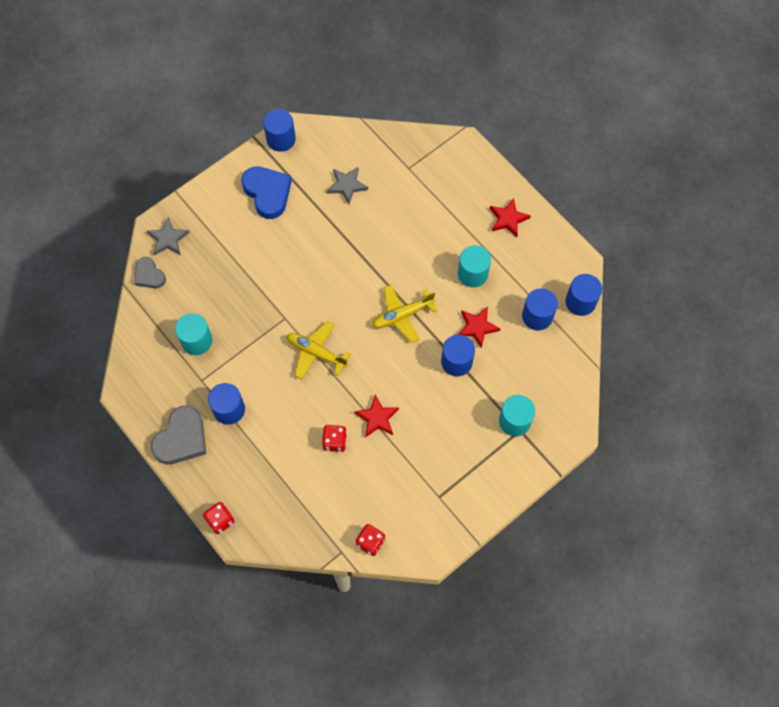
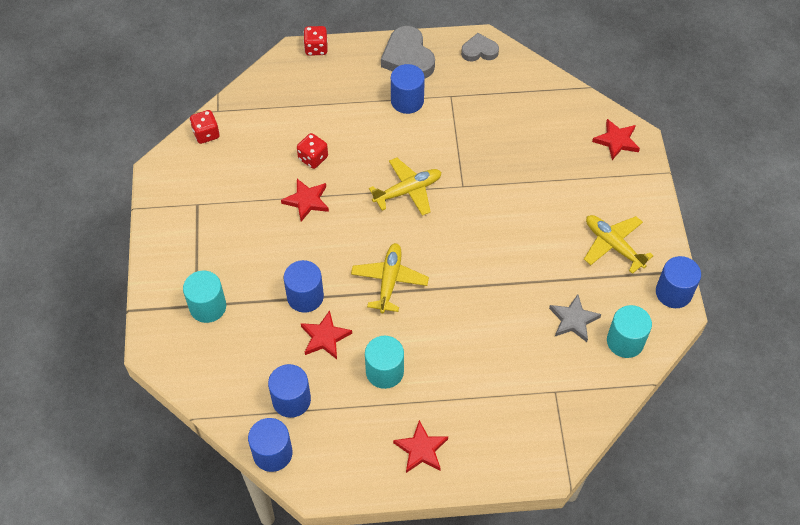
camera: 125 degrees right, 10 degrees down
grey heart [134,257,166,288] -> grey heart moved to [461,33,499,62]
grey star [147,217,190,256] -> red star [592,119,640,160]
turquoise cylinder [175,313,212,355] -> turquoise cylinder moved to [607,305,652,358]
blue heart [241,167,292,219] -> yellow plane [584,215,653,274]

